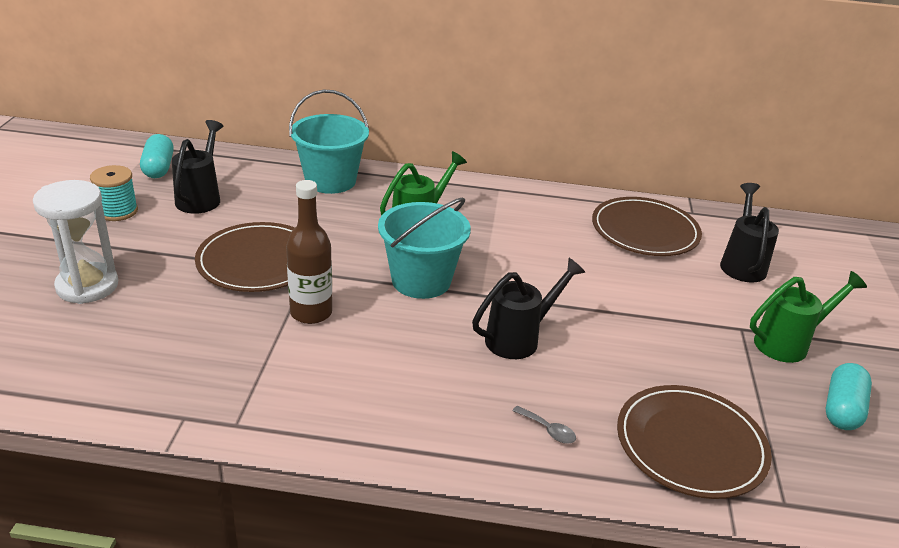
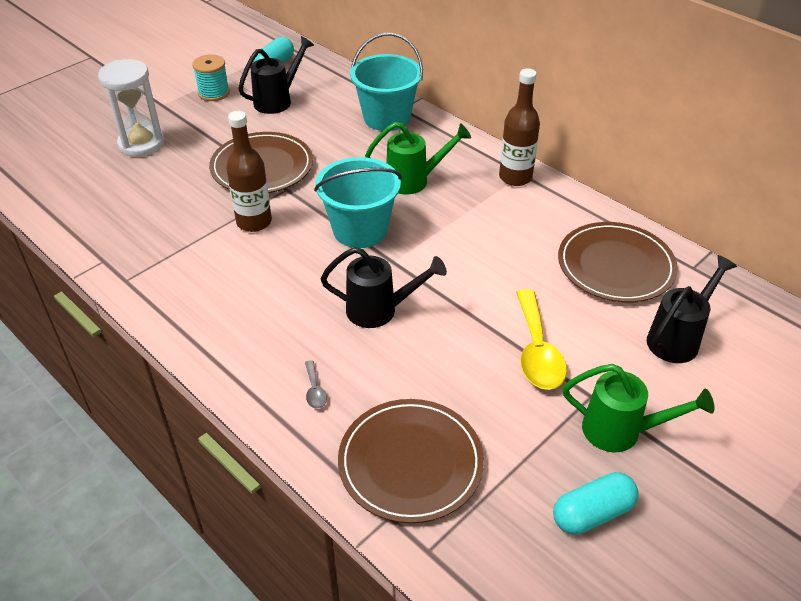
camera: 40 degrees right, 10 degrees up
none -> brown bottle [499,68,540,186]
none -> yellow spoon [516,289,567,390]

